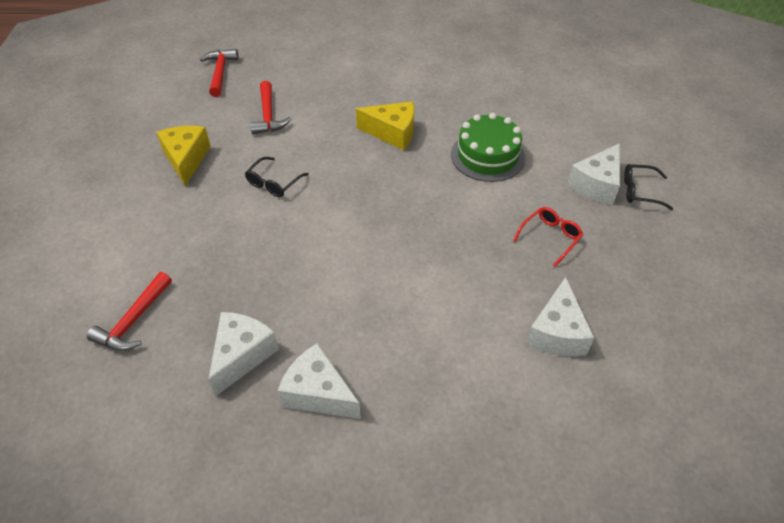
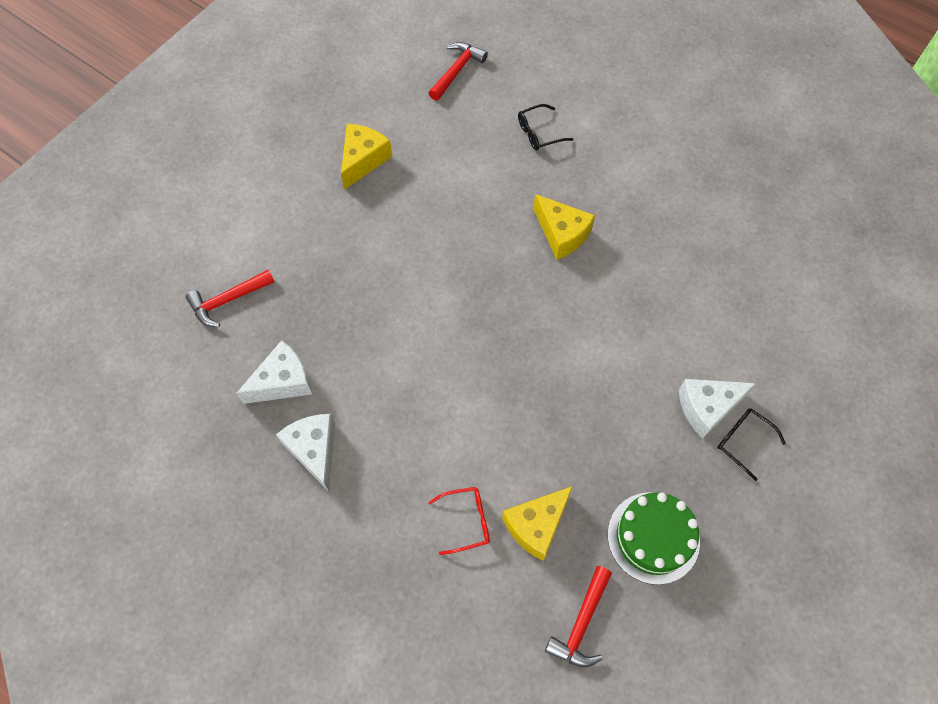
camera: 35 degrees right, 15 degrees up
black glasses [245,157,309,197] -> black glasses moved to [518,104,573,150]
red hammer [250,81,291,134] -> red hammer moved to [545,566,612,667]
green cake [451,113,525,182] -> green cake moved to [608,492,700,585]
red glasses [513,207,583,267] -> red glasses moved to [428,487,490,555]
white cheese [526,277,594,356] -> yellow cheese [502,486,573,561]

